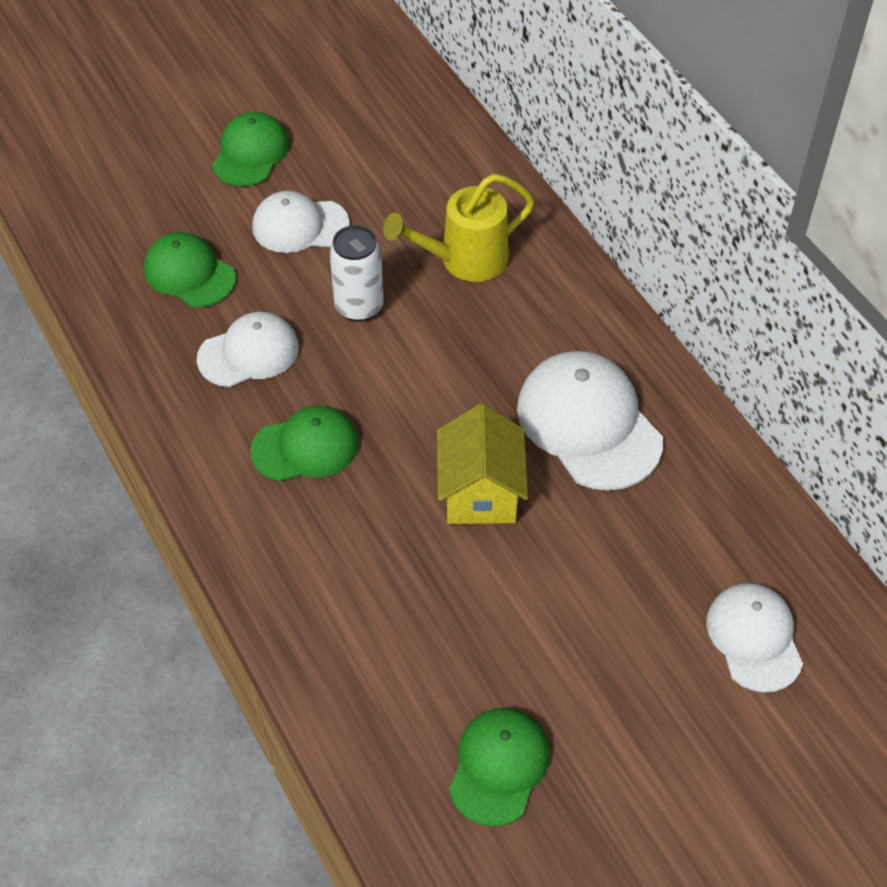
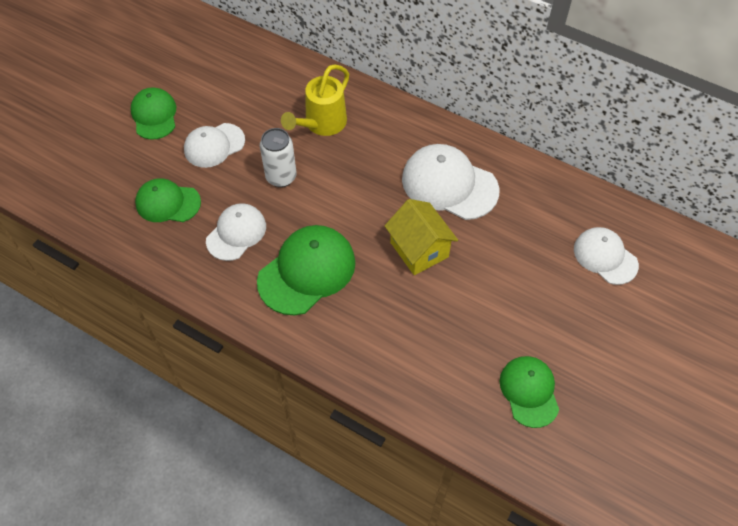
camera: 30 degrees left, 5 degrees up
green cap [250,405,359,482] -> green cap [257,225,355,315], size x1.54

